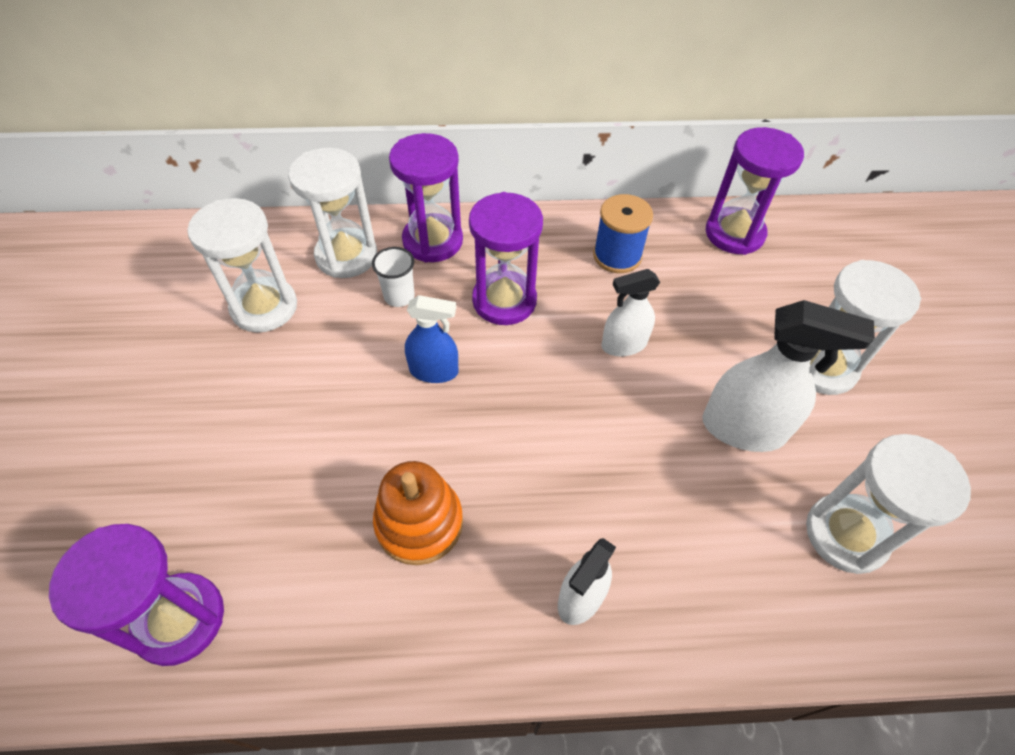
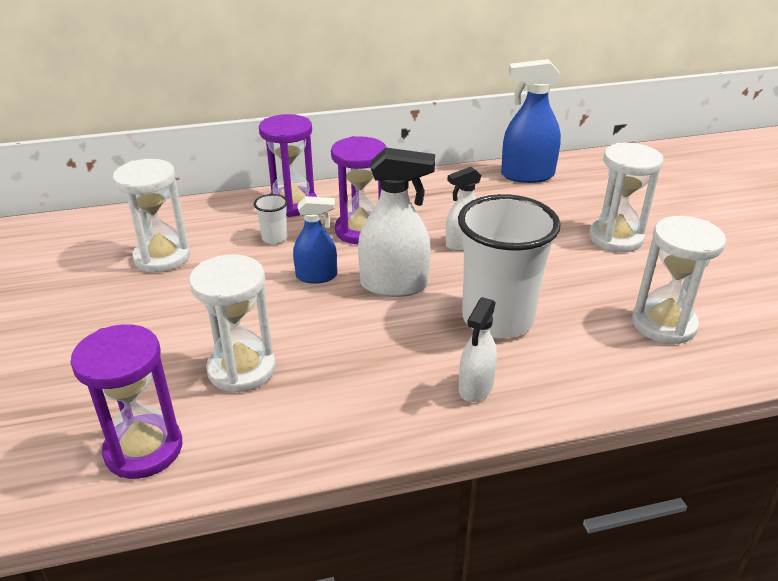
camera: 10 degrees left, 20 degrees down
white hourglass [288,148,377,278] -> white hourglass moved to [189,254,276,393]
orange stacking toy [373,461,463,565] -> none
blue spool [593,194,653,273] -> none
white spray bottle [702,300,875,452] -> white spray bottle moved to [358,148,435,297]
purple hourglass [706,127,804,255] -> blue spray bottle [501,59,561,183]
none -> white cup [458,194,561,338]

